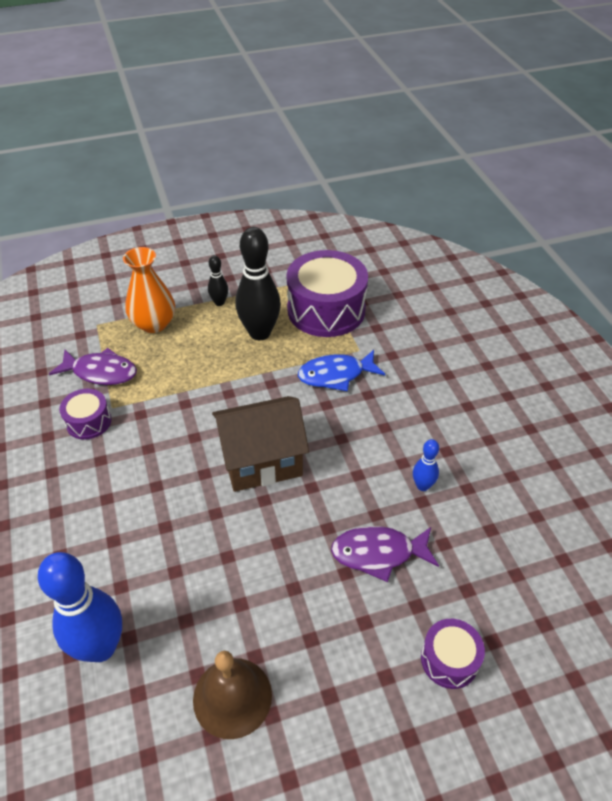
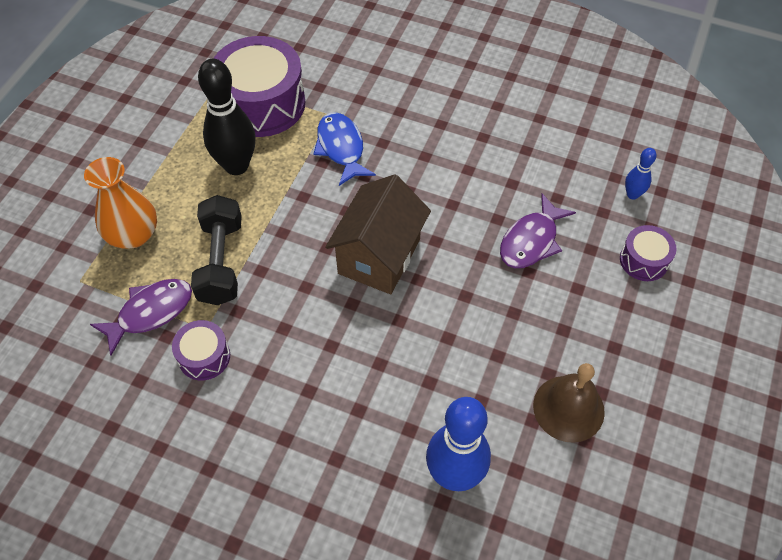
camera: 50 degrees left, 10 degrees up
black bowling pin [208,255,228,306] -> none
blue fish [298,350,385,392] -> blue fish turned 135 degrees clockwise [314,112,376,186]
blue bowling pin [413,439,439,491] -> blue bowling pin moved to [625,148,656,200]
none -> black dumbbell [191,195,242,305]

